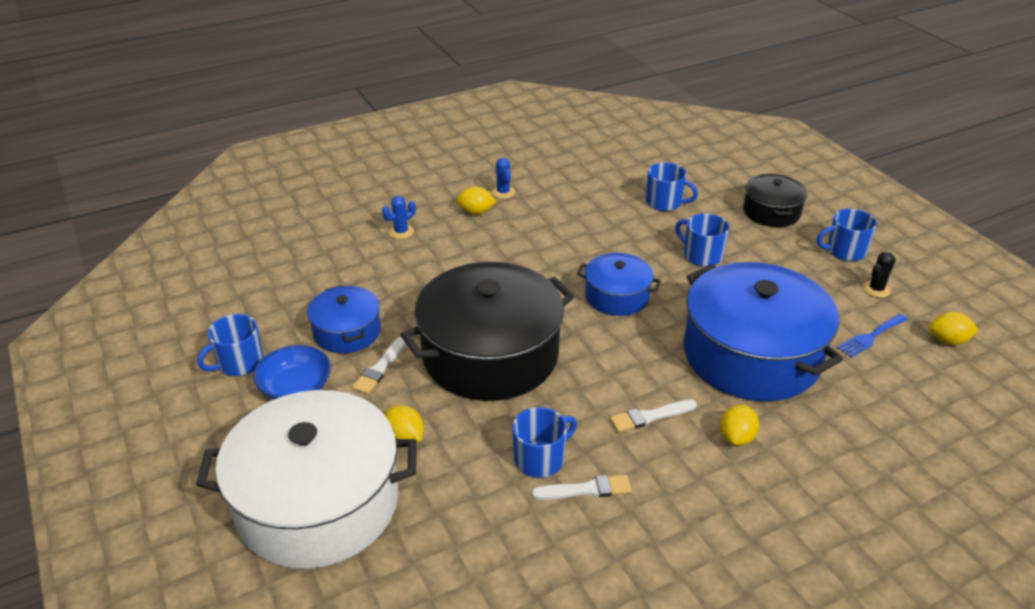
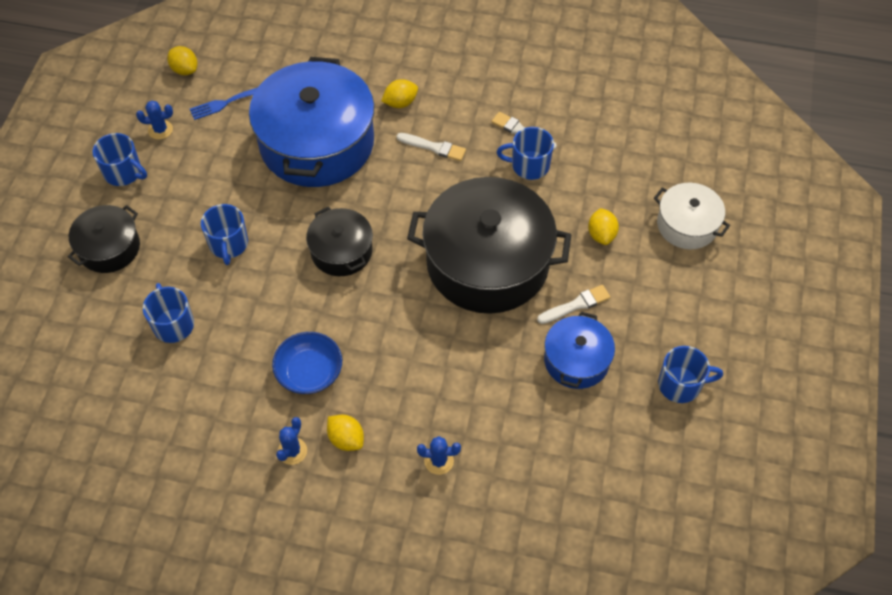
camera: 140 degrees left, 20 degrees up
white pot [196,390,417,569] -> white pot [654,183,730,250], size x0.51
blue bowl [253,345,331,400] -> blue bowl moved to [272,332,342,394]
blue pot [577,253,661,316] -> black pot [306,207,373,276]
blue fork [837,314,908,358] -> blue fork turned 150 degrees clockwise [190,87,258,120]
black cactus [862,252,896,298] -> blue cactus [136,101,173,139]

